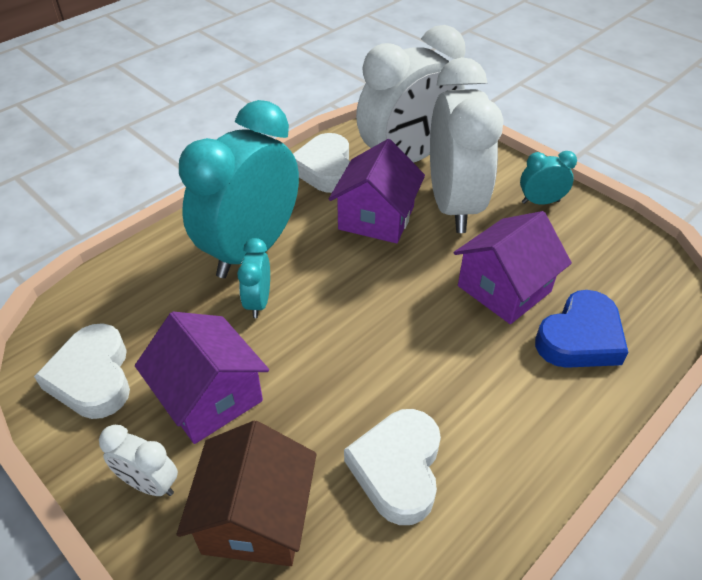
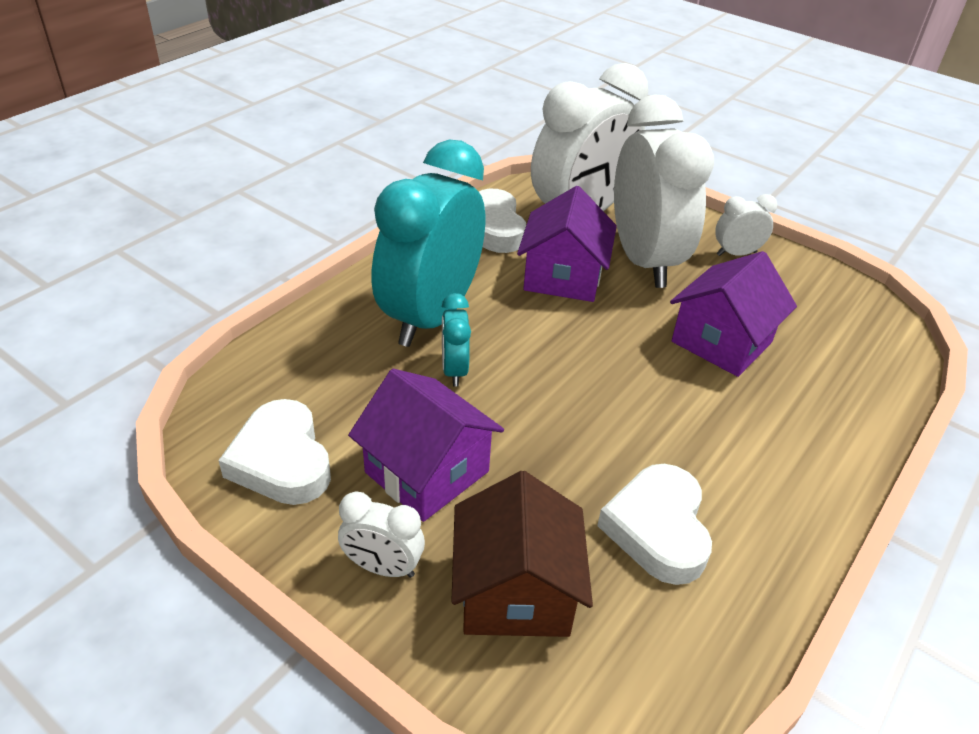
camera: 10 degrees left, 5 degrees down
turquoise clock [520,151,577,205] -> white clock [715,194,777,256]
blue heart [535,290,629,368] -> none

